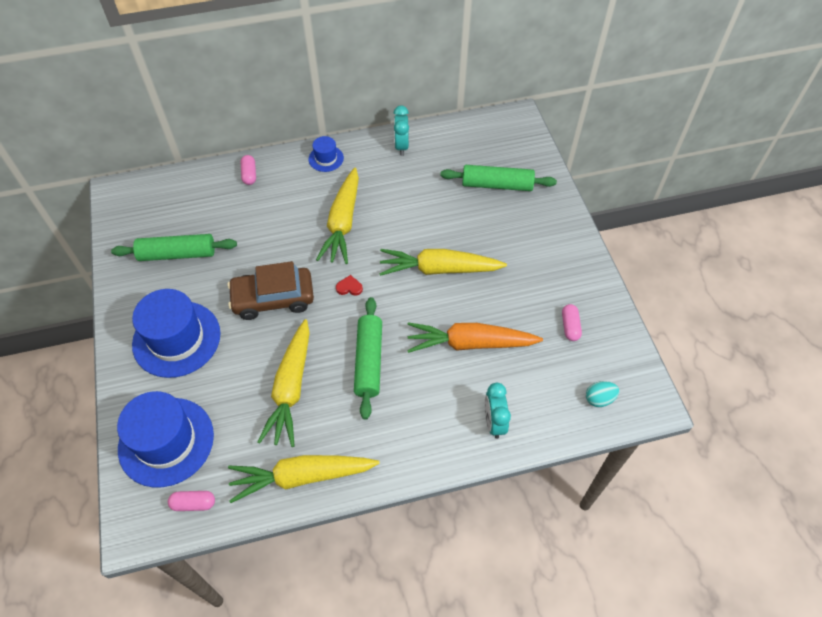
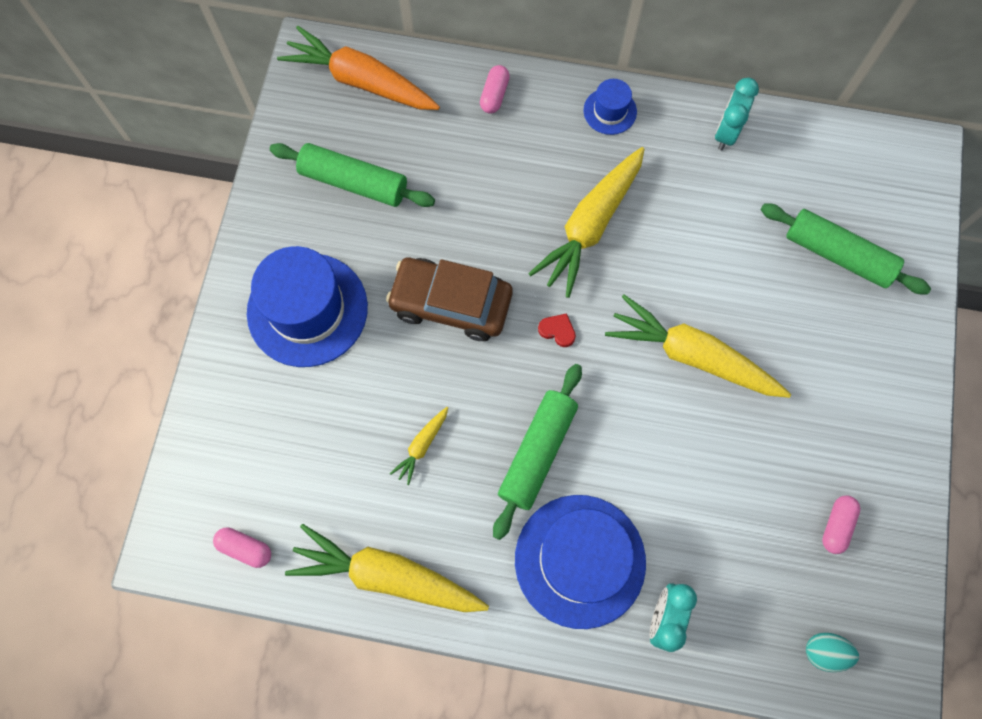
camera: 25 degrees right, 15 degrees up
blue hat [117,391,214,488] -> blue hat moved to [515,495,646,629]
yellow carrot [257,319,310,447] -> yellow carrot [390,407,448,485], size x0.45
orange carrot [407,322,543,353] -> orange carrot moved to [277,26,440,110]

